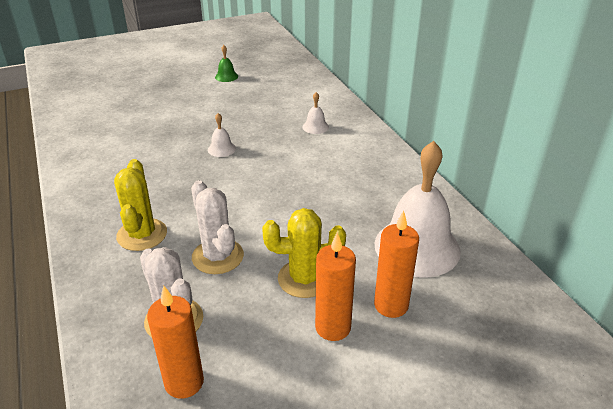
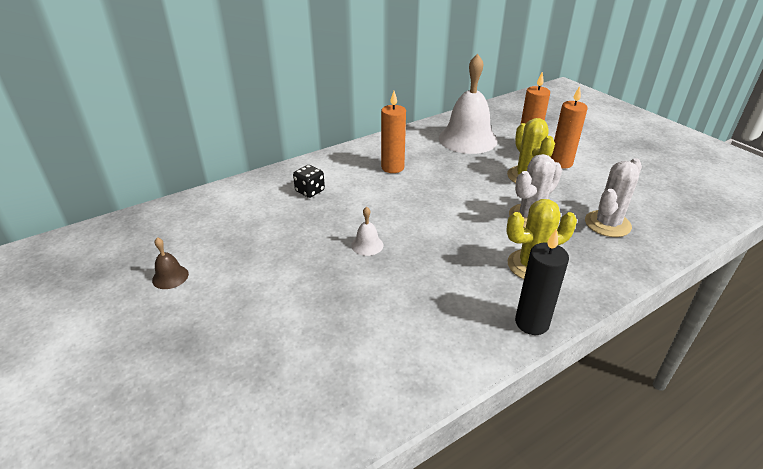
camera: 100 degrees left, 0 degrees up
orange candle [147,286,204,399] -> orange candle moved to [381,91,406,173]
green bell [215,45,238,82] -> brown bell [152,237,189,289]
white bell [303,92,329,134] -> black dice [293,165,325,198]
none -> black candle [515,229,569,335]

